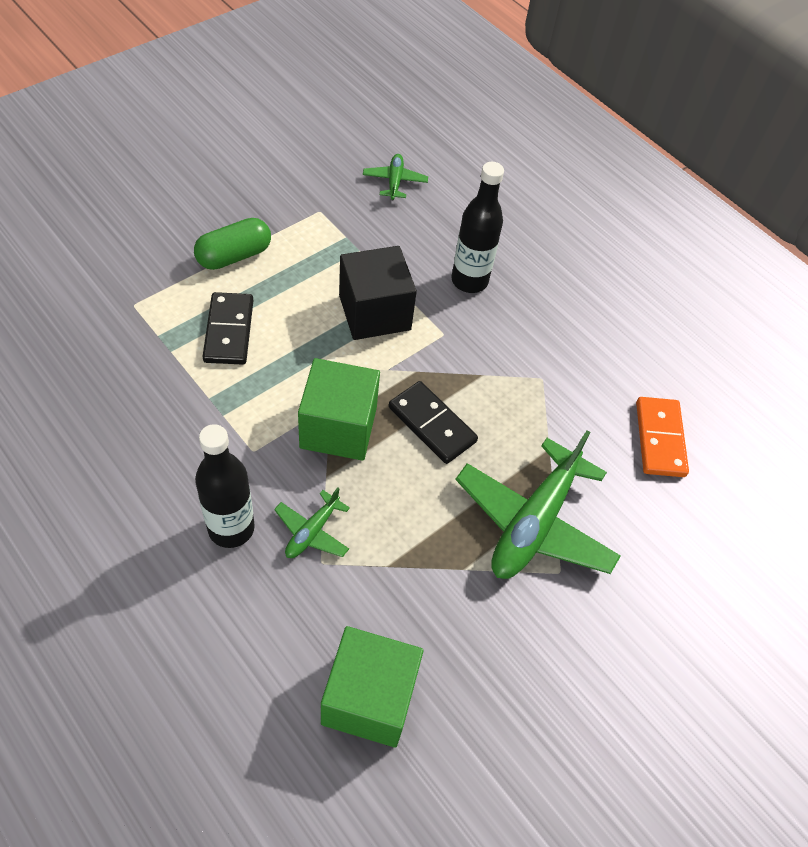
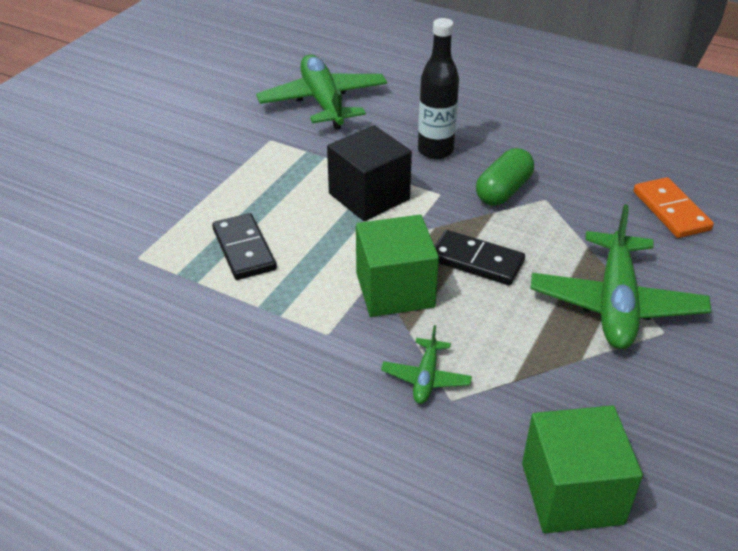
camera: 15 degrees left, 15 degrees down
green capsule [194,218,271,270] -> green capsule moved to [476,148,534,206]
black bottle [195,424,255,548] -> none
green plane [363,154,428,200] -> green plane [256,54,387,130], size x2.10

